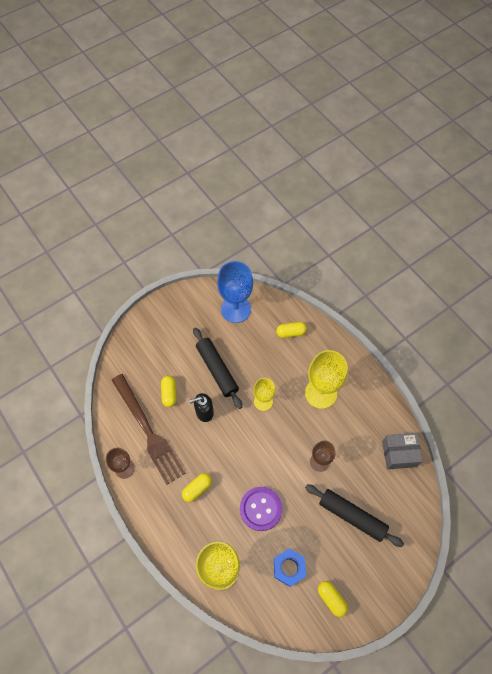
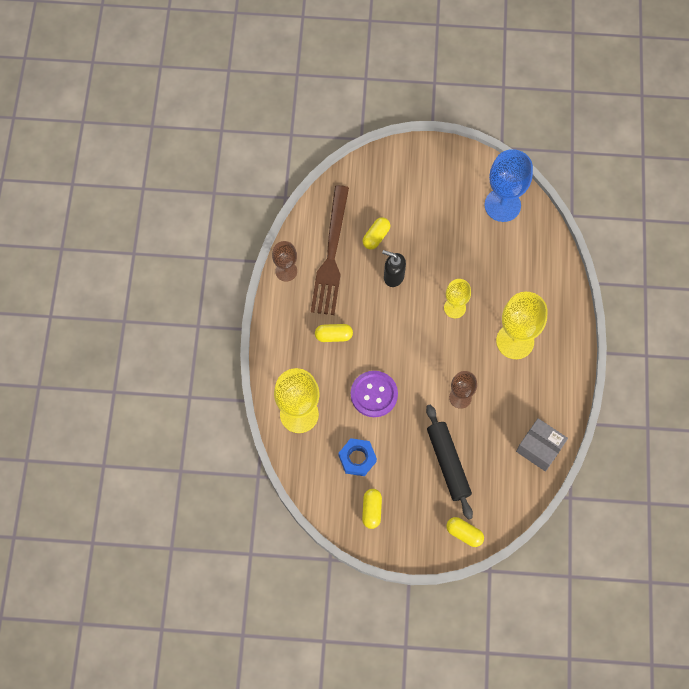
camera: 40 degrees right, 5 degrees up
black rolling pin [193,327,242,409] -> none
yellow capsule [276,322,307,338] -> yellow capsule moved to [446,517,484,547]

